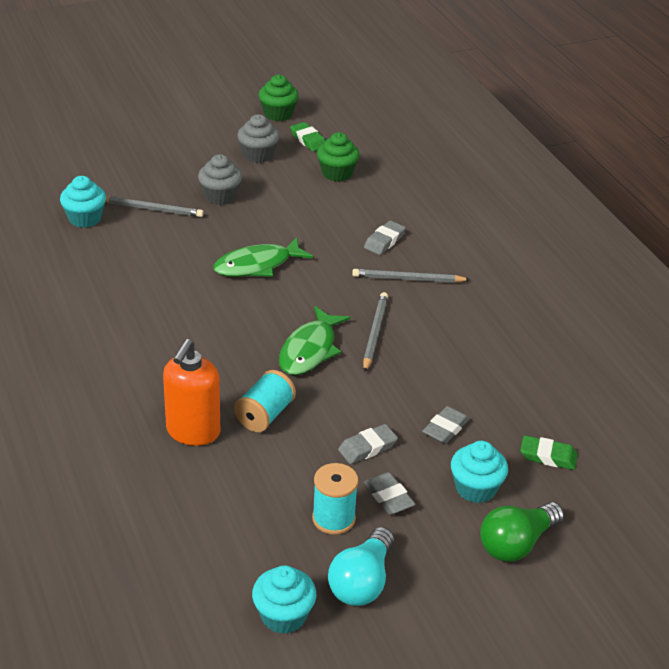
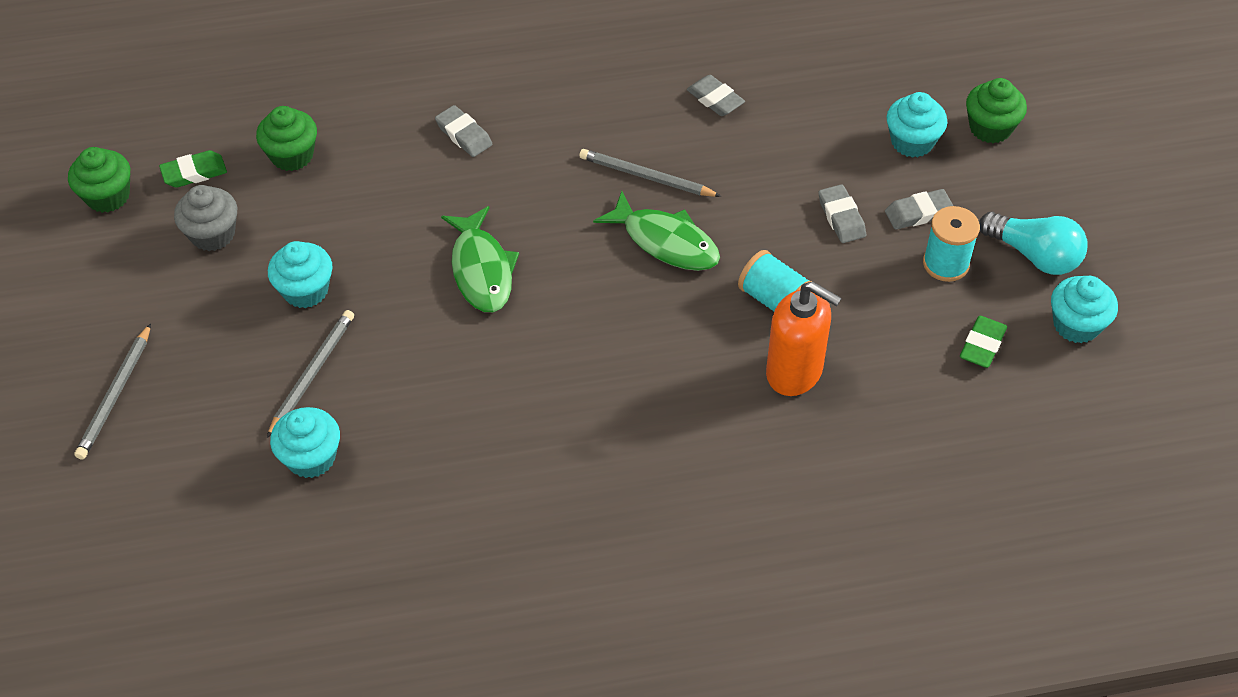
camera: 75 degrees left, 15 degrees up
grey cupcake [198,154,242,205] -> turquoise cupcake [268,241,333,308]
grey pencil [352,269,471,283] -> grey pencil moved to [74,323,151,460]
grey eraser [422,406,470,444] -> grey eraser moved to [687,75,745,116]
green light bulb [480,502,564,562] -> green cupcake [966,78,1027,143]
green eraser [520,435,578,470] -> green eraser moved to [960,316,1007,368]

